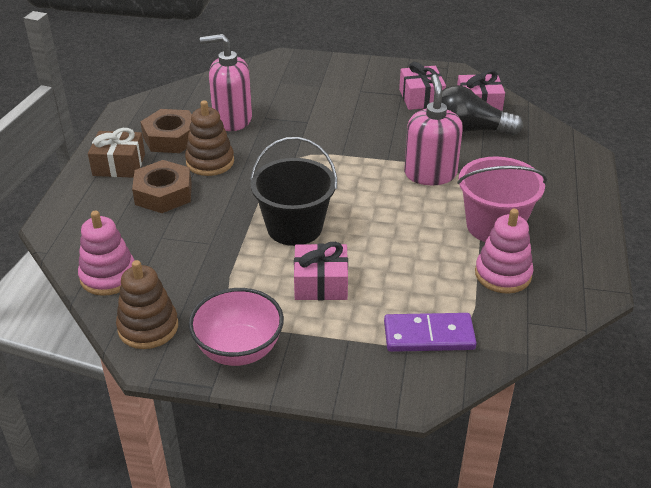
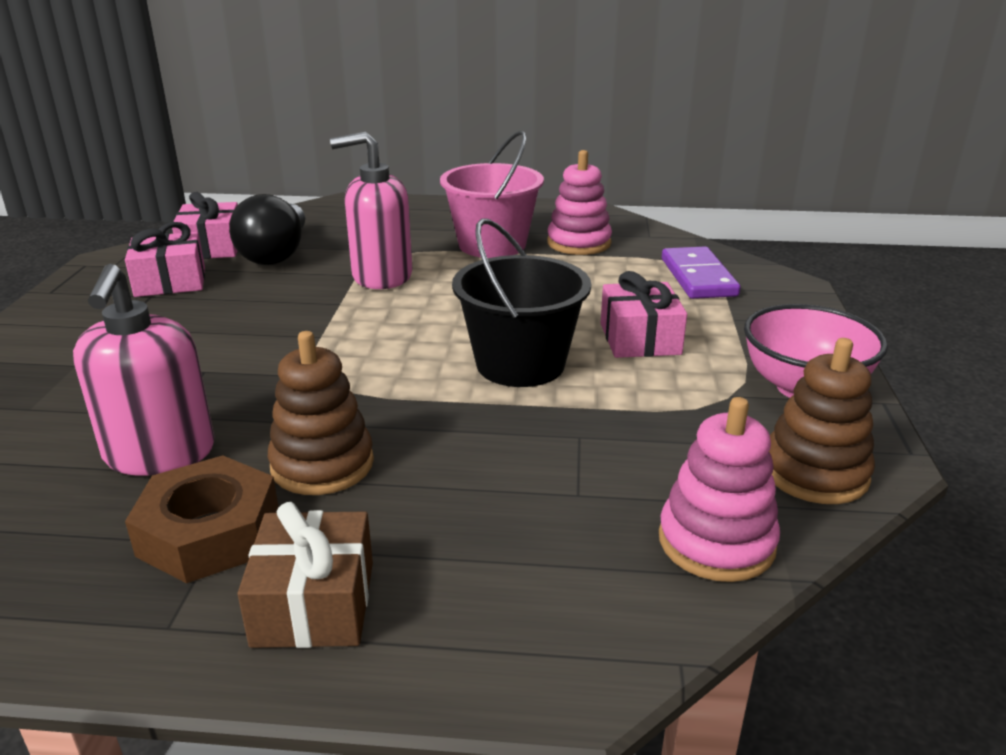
camera: 95 degrees left, 10 degrees down
brown nut [132,160,192,213] -> none

